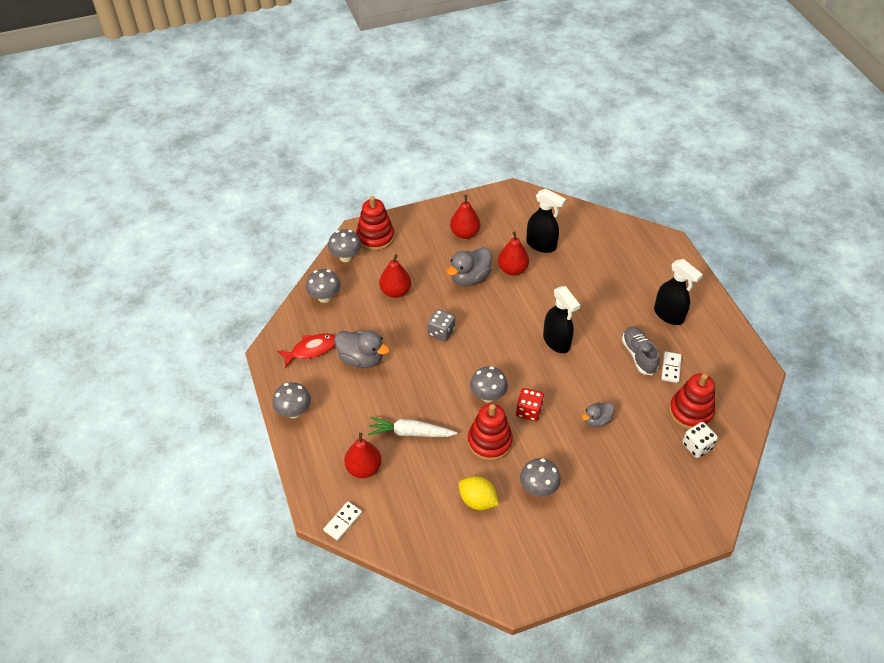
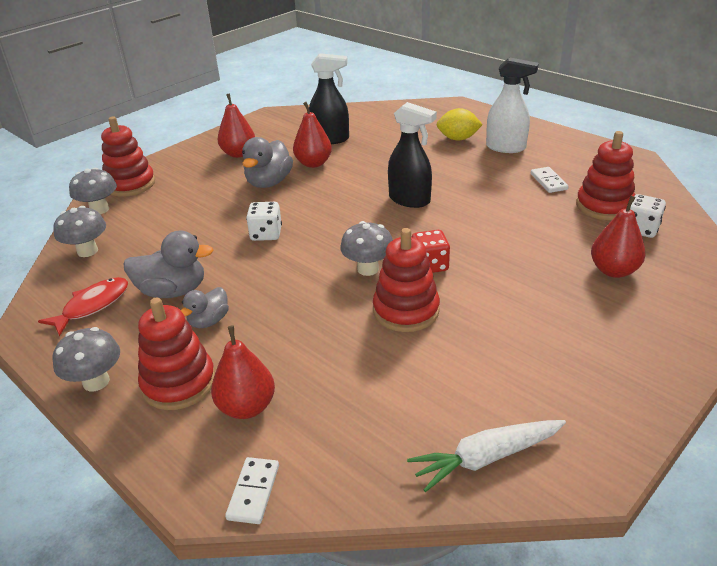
camera: 25 degrees left, 15 degrees down
white carrot [368,417,457,437] -> white carrot moved to [407,420,566,492]
red pear [379,254,411,298] -> red pear moved to [591,195,646,278]
grey dice [428,309,455,341] -> white dice [246,202,282,241]
yellow lemon [458,476,499,510] -> yellow lemon moved to [436,108,483,141]
grey mushroom [520,458,561,497] -> none
grey duck [582,402,615,427] -> grey duck moved to [181,287,229,328]
grey shoe [622,327,660,375] -> none
black spray bottle [654,259,703,325] -> white spray bottle [486,57,539,153]
none -> red stacking toy [138,298,215,410]

